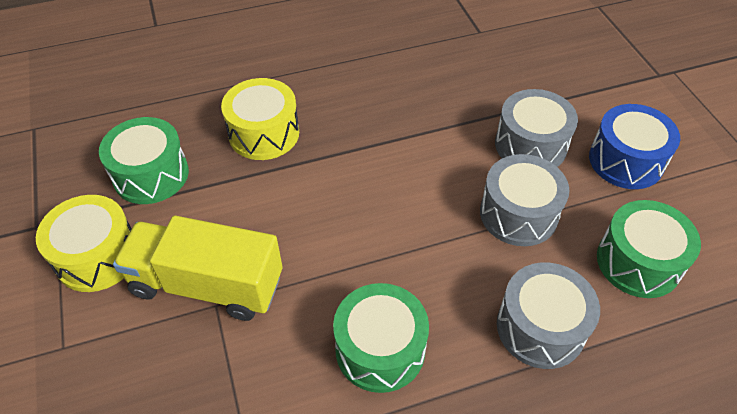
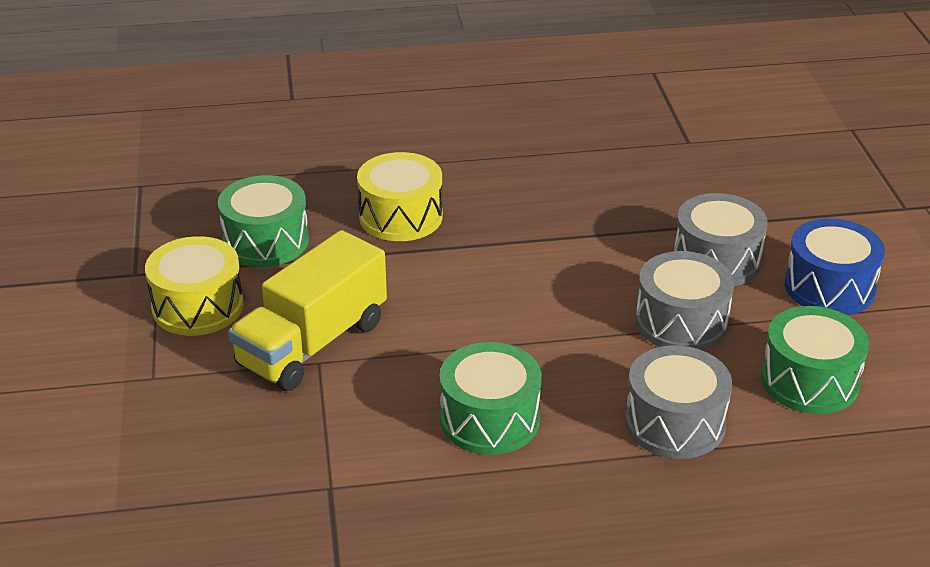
camera: 10 degrees right, 15 degrees down
yellow truck [113,216,283,321] -> yellow truck turned 75 degrees counterclockwise [228,230,387,391]

